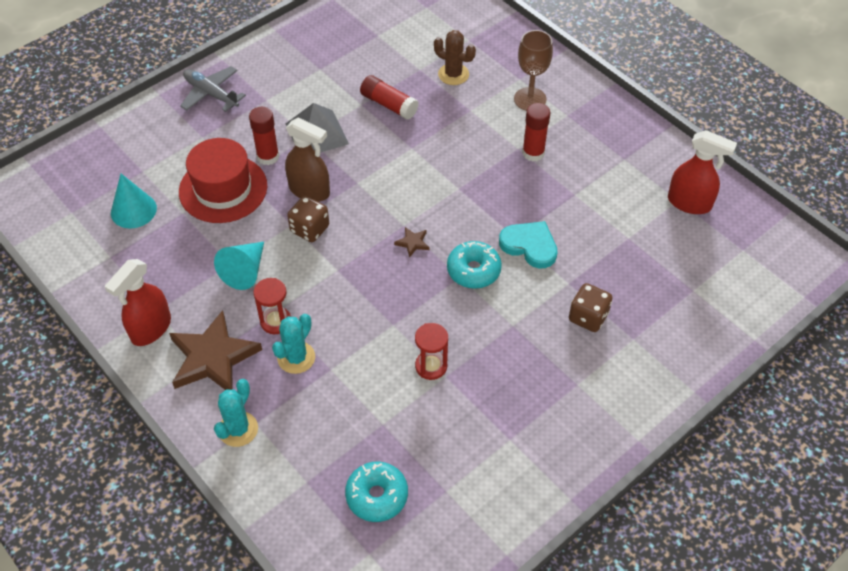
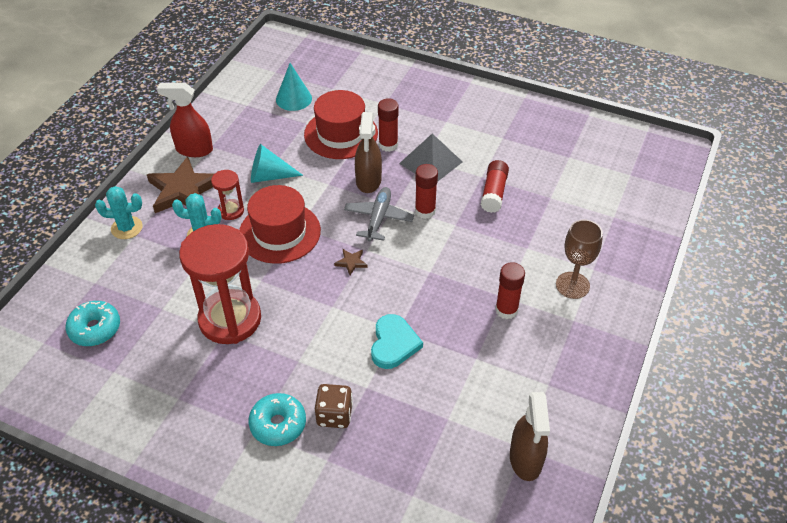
camera: 65 degrees right, 5 degrees down
grey plane [180,66,246,112] -> grey plane moved to [344,187,414,242]
brown dice [287,196,329,242] -> none
red hourglass [415,323,448,380] -> red hourglass [179,224,261,344], size x2.16
brown cactus [434,30,476,85] -> none
turquoise donut [447,241,502,289] -> turquoise donut moved to [249,393,306,446]
red spray bottle [668,130,737,214] -> brown spray bottle [510,392,550,481]
none -> red hat [239,185,321,264]
none -> red glue stick [415,164,438,219]

